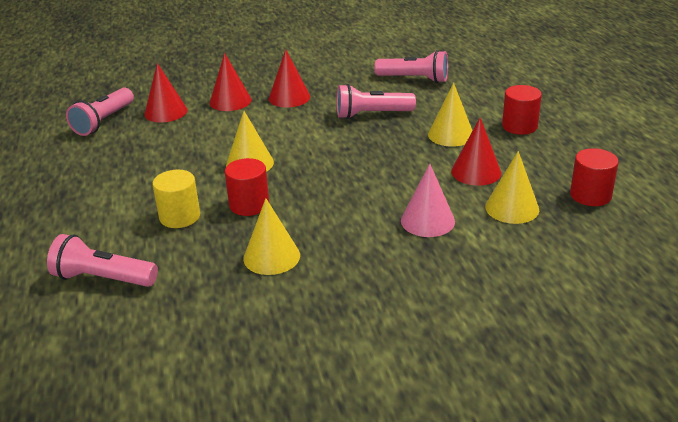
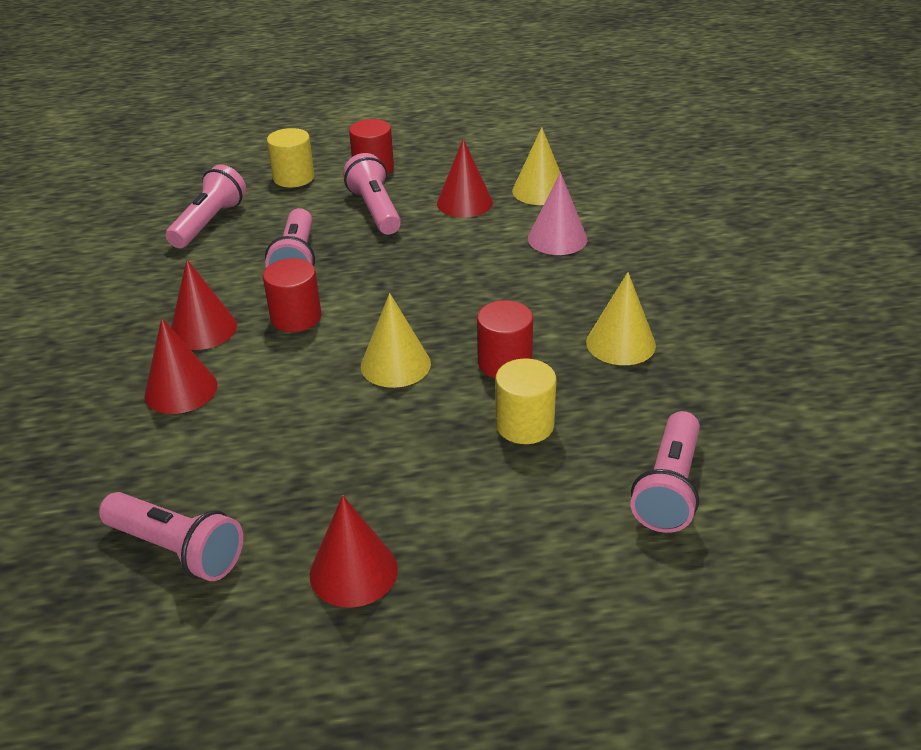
camera: 85 degrees left, 5 degrees up
red cone [144,63,187,123] -> red cone moved to [310,495,398,608]
yellow cone [428,83,473,147] -> pink flashlight [343,153,401,235]
red cylinder [570,148,619,206] -> red cylinder moved to [263,258,322,332]
none -> yellow cylinder [267,128,315,188]

